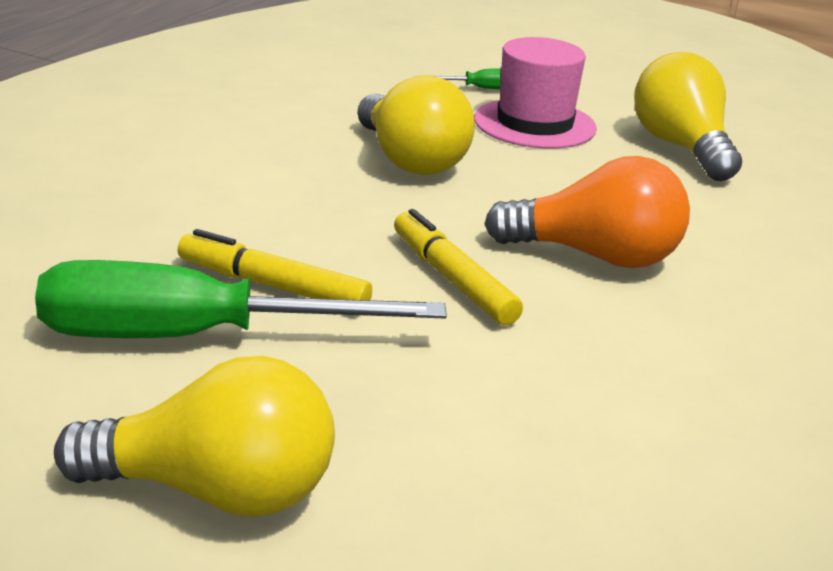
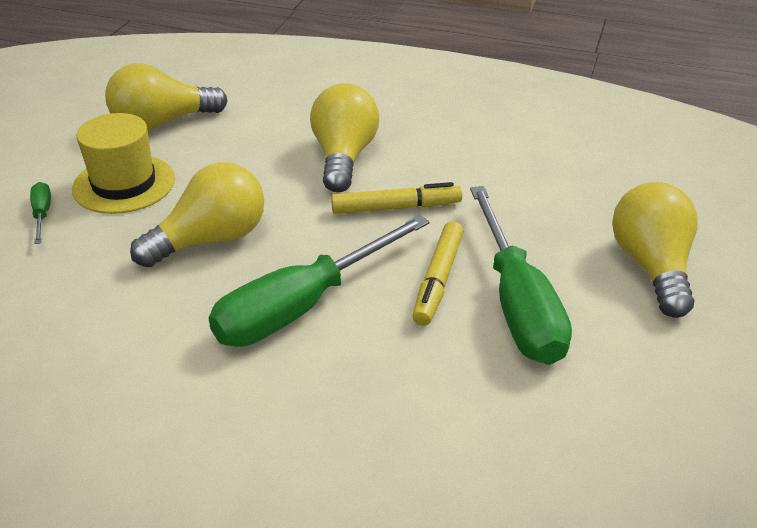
camera: 95 degrees left, 10 degrees up
yellow marker [394,209,523,325] -> yellow marker turned 150 degrees counterclockwise [331,182,462,214]
pink hat [474,37,597,148] -> yellow hat [72,113,175,214]
orange light bulb [485,156,690,268] -> yellow light bulb [310,83,379,192]
none -> green screwdriver [209,215,430,347]

